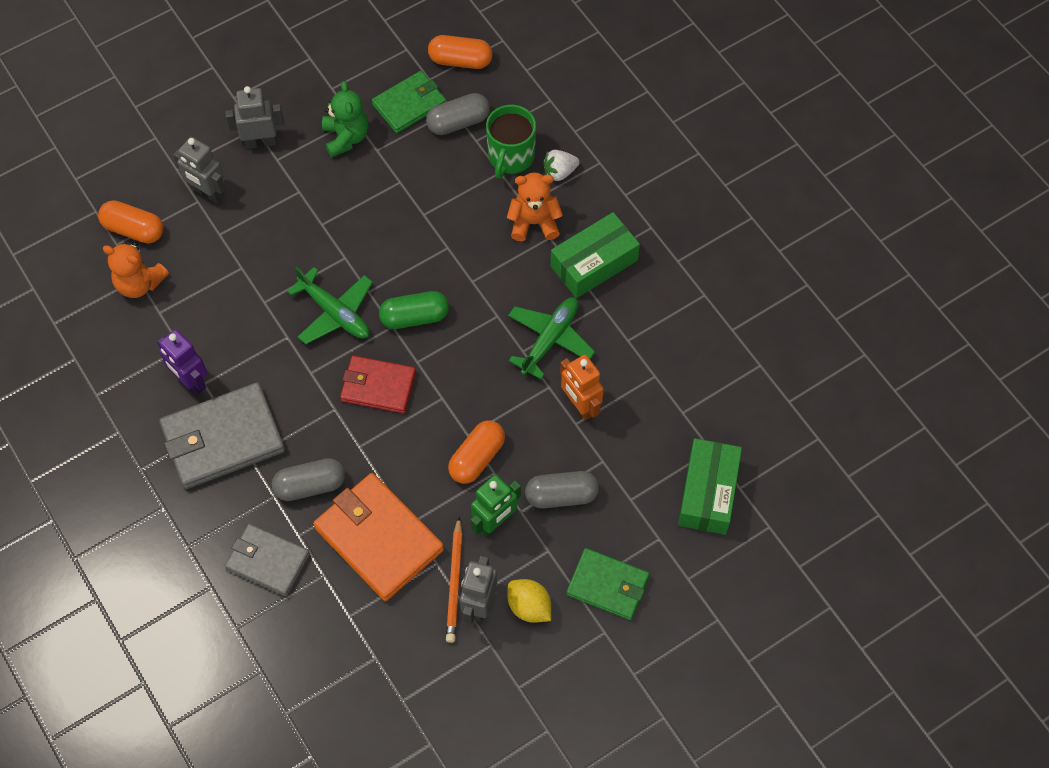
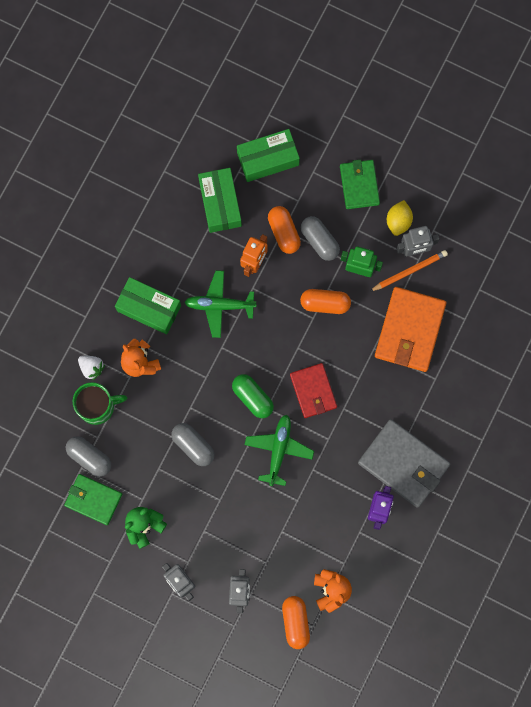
camera: 120 degrees left, 15 degrees up
grey wallet [225,524,310,596] -> none
grey capsule [272,458,345,501] -> grey capsule moved to [172,423,214,466]
orange capsule [428,35,492,69] -> orange capsule moved to [268,206,301,254]
none -> green box [198,168,242,233]

